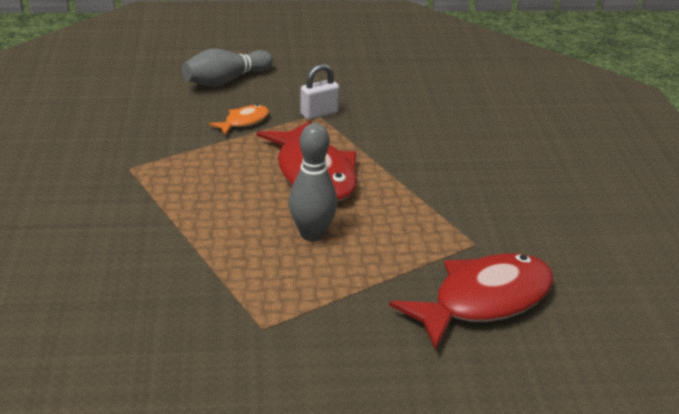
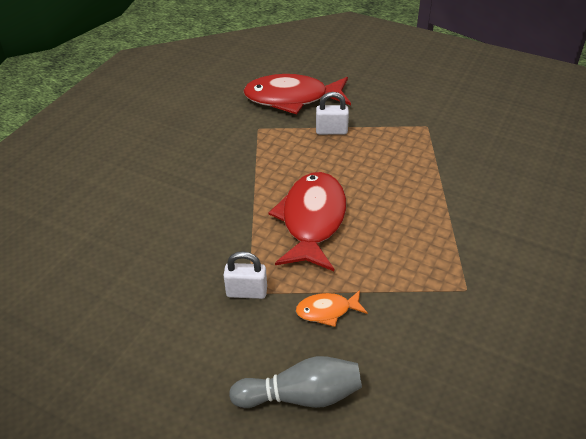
camera: 145 degrees left, 10 degrees up
grey bowling pin [289,123,337,241] -> none
none -> white padlock [316,92,349,135]

